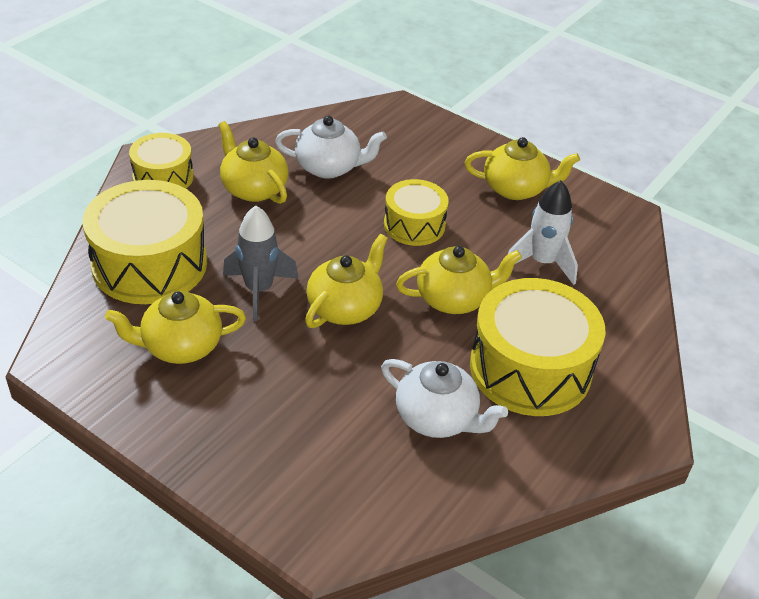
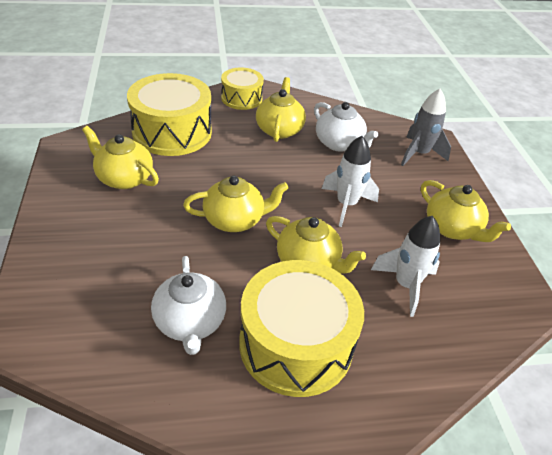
camera: 45 degrees right, 0 degrees up
grey rocket [223,206,299,321] -> grey rocket moved to [401,89,451,166]
yellow drum [384,179,449,246] -> white rocket [322,136,379,227]

